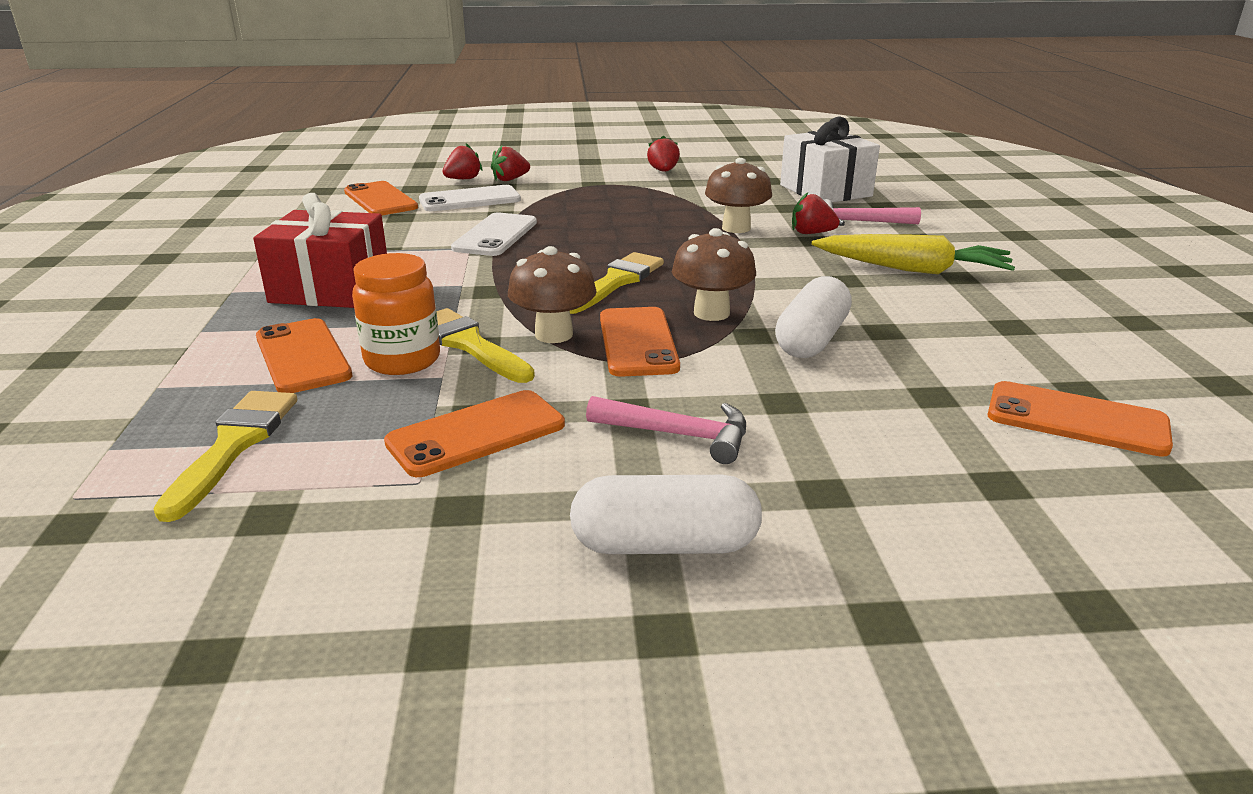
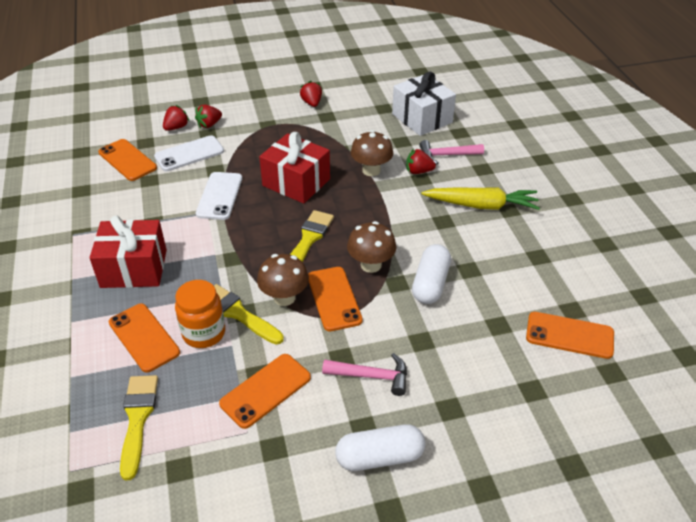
camera: 10 degrees left, 15 degrees up
none -> red gift [259,132,330,204]

